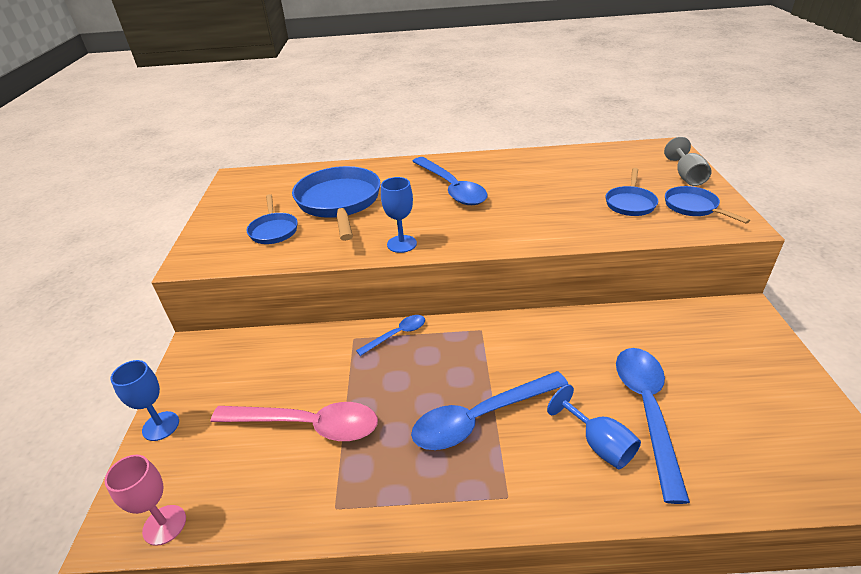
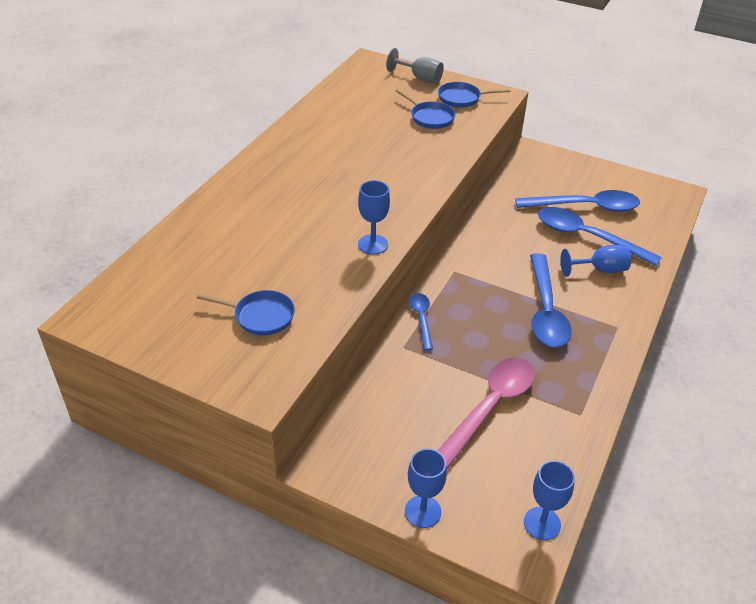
camera: 65 degrees left, 5 degrees up
pink goblet [104,455,186,546] -> blue goblet [524,460,575,540]
blue pan [292,166,381,241] -> none
blue spoon [412,157,488,205] -> blue spoon moved to [515,190,640,212]

